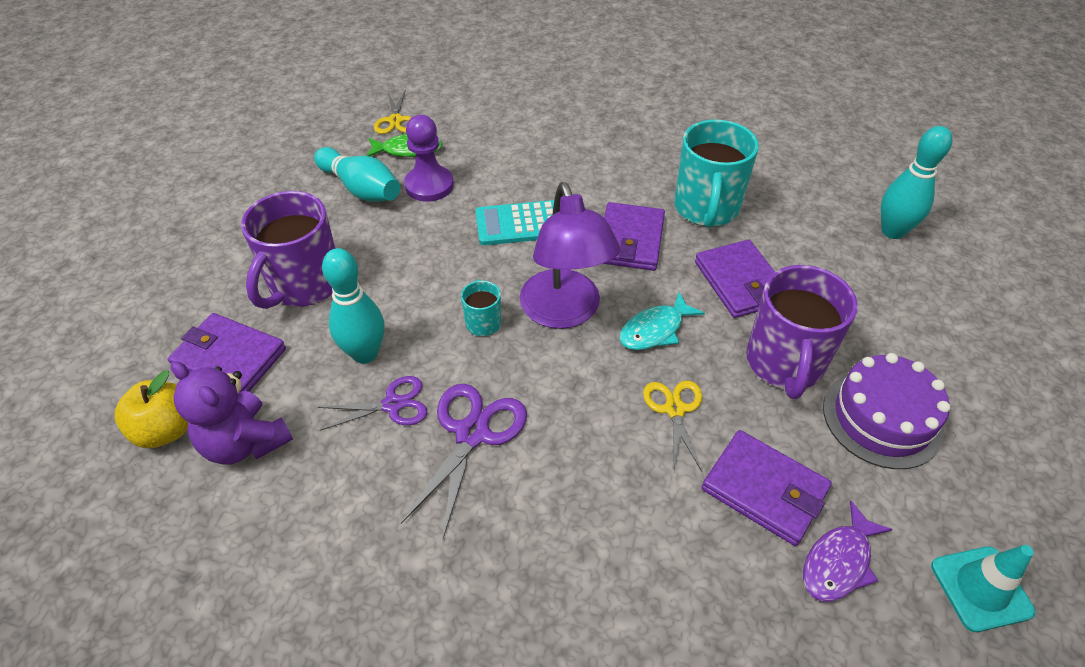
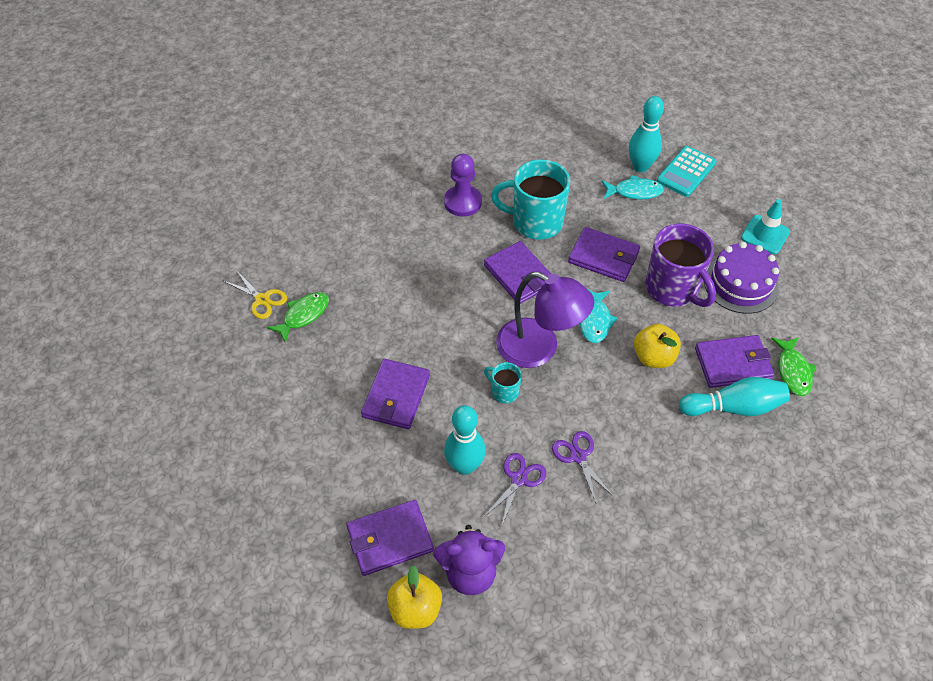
camera: 45 degrees left, 5 degrees up
purple mug [241,191,335,309] -> none
turquoise bowling pin [314,147,400,201] -> turquoise bowling pin moved to [679,377,790,416]
purple scissors [401,384,527,538] -> purple scissors [552,431,614,503], size x0.66
purple pawn [404,115,454,202] -> purple pawn moved to [444,154,482,217]
turquoise calculator [475,200,554,245] -> turquoise calculator moved to [657,146,717,197]
yellow scissors [643,381,702,472] -> yellow apple [634,324,681,368]
turquoise mug [674,119,759,228] -> turquoise mug turned 135 degrees clockwise [491,159,570,240]
purple fish [803,501,893,602] -> green fish [771,337,816,396]
turquoise traffic cone [931,545,1036,632] -> turquoise traffic cone moved to [741,199,790,254]
none -> purple wallet [361,359,430,429]
none -> turquoise fish [602,175,664,200]

